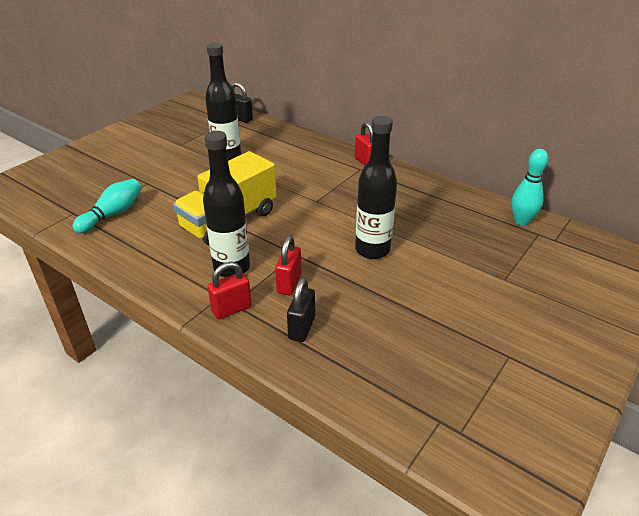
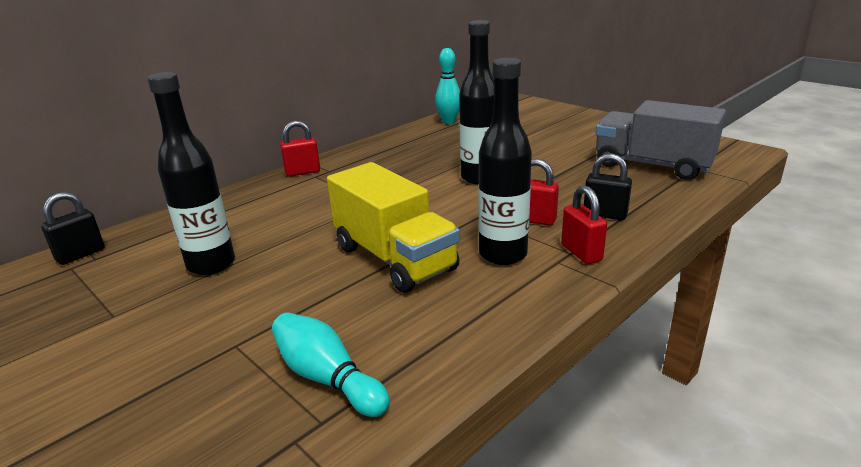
camera: 80 degrees left, 10 degrees down
none -> grey truck [595,100,726,180]

